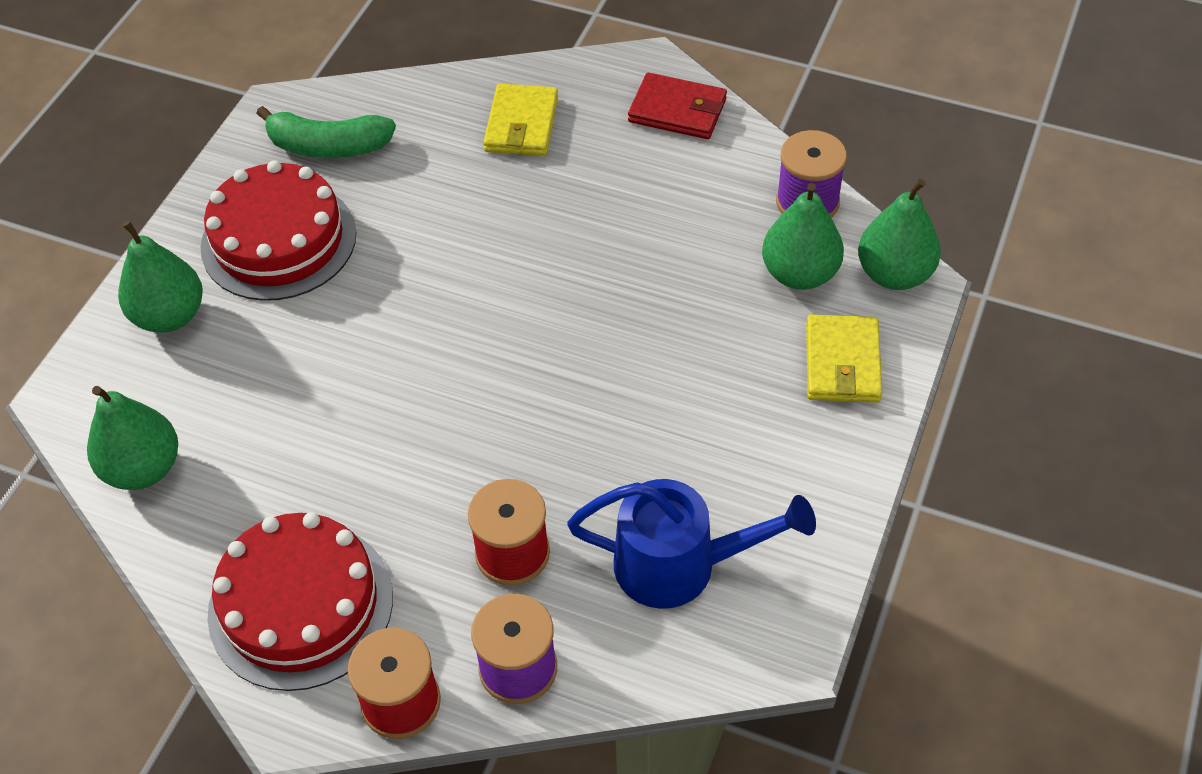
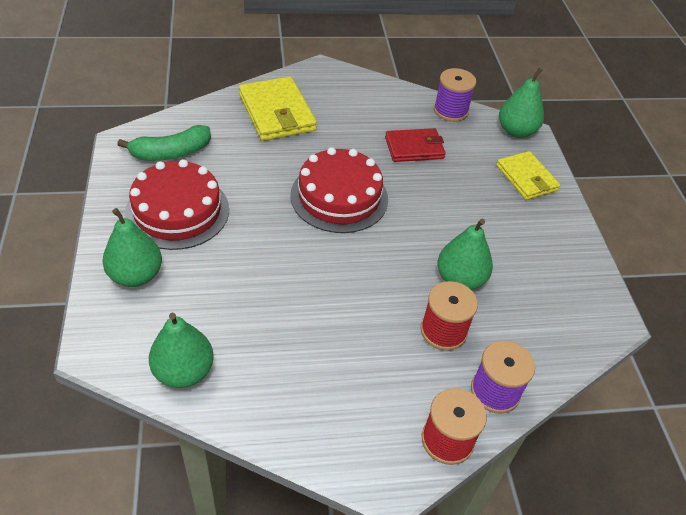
camera: 35 degrees left, 5 degrees down
red cake [208,512,393,691] -> red cake moved to [290,147,388,233]
yellow wallet [483,83,558,156] -> yellow wallet [239,76,317,141], size x1.52
blue watering can [567,479,816,609] -> none
red wallet [628,73,727,139] -> red wallet moved to [385,128,446,162]
green pear [762,183,844,290] -> green pear moved to [437,219,493,290]

